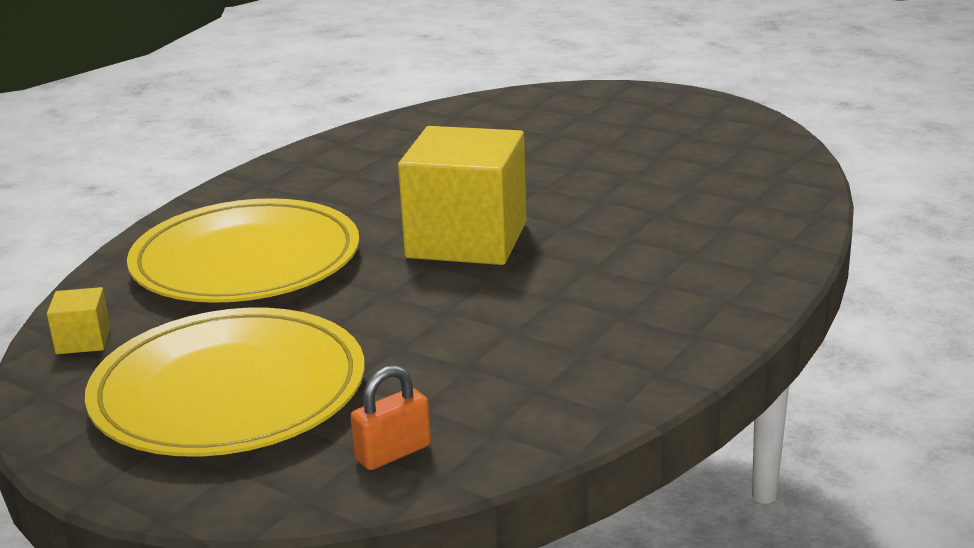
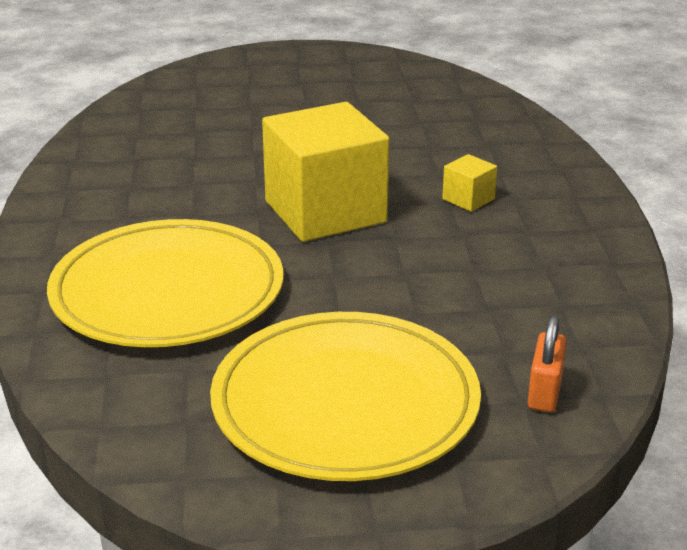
camera: 40 degrees left, 5 degrees up
yellow cube [47,287,110,354] -> yellow cube moved to [442,154,497,212]

